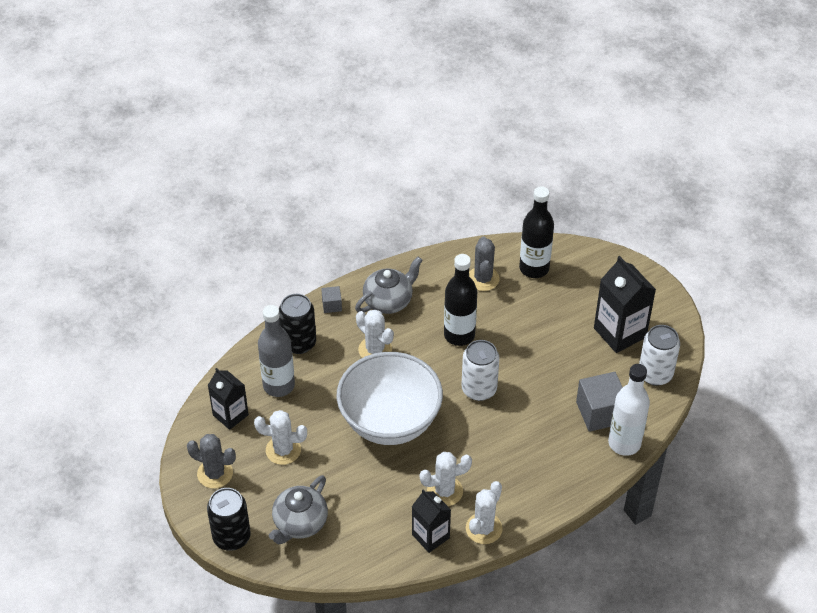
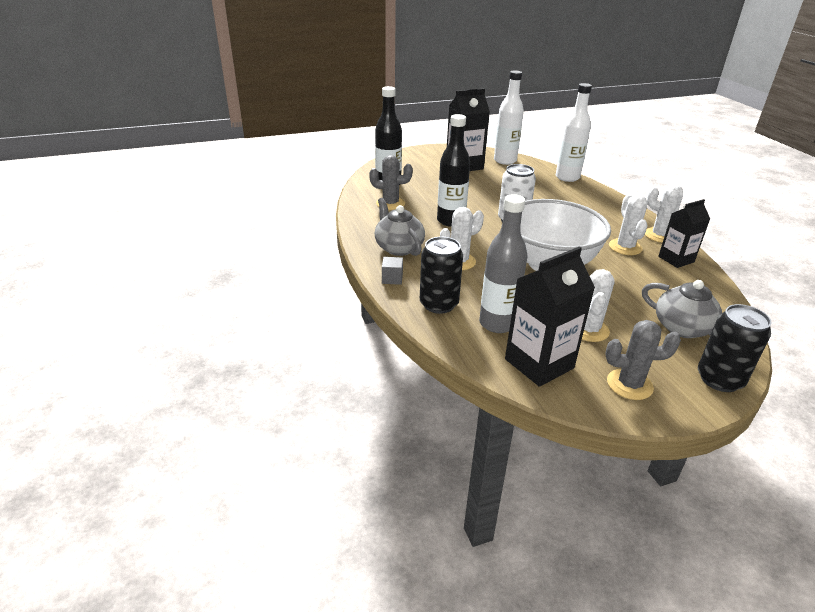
camera: 80 degrees left, 15 degrees down
grey cactus [187,434,236,488] -> grey cactus turned 60 degrees clockwise [605,320,681,400]
black carton [207,368,249,430] -> black carton [505,247,595,387], size x1.55
grey cube [576,372,623,432] -> none
white can [639,325,680,386] -> white bottle [494,70,524,165]

